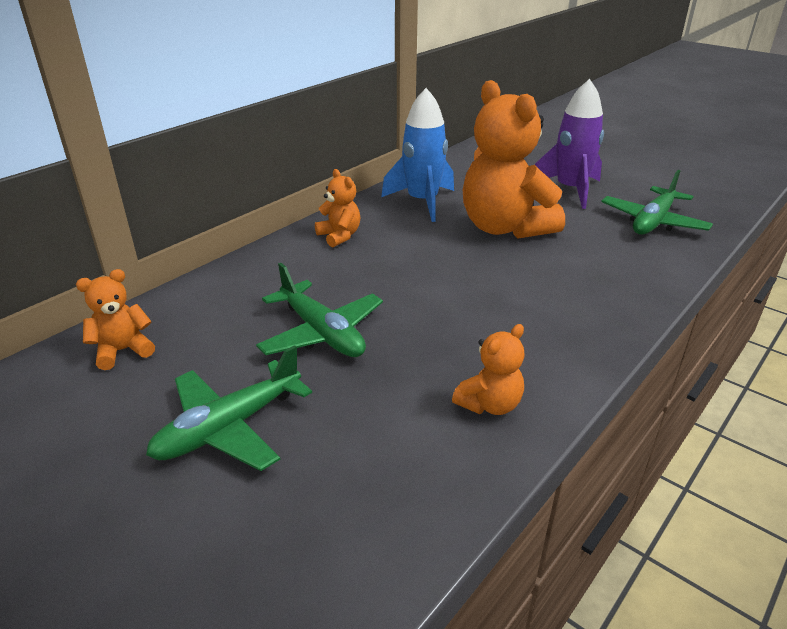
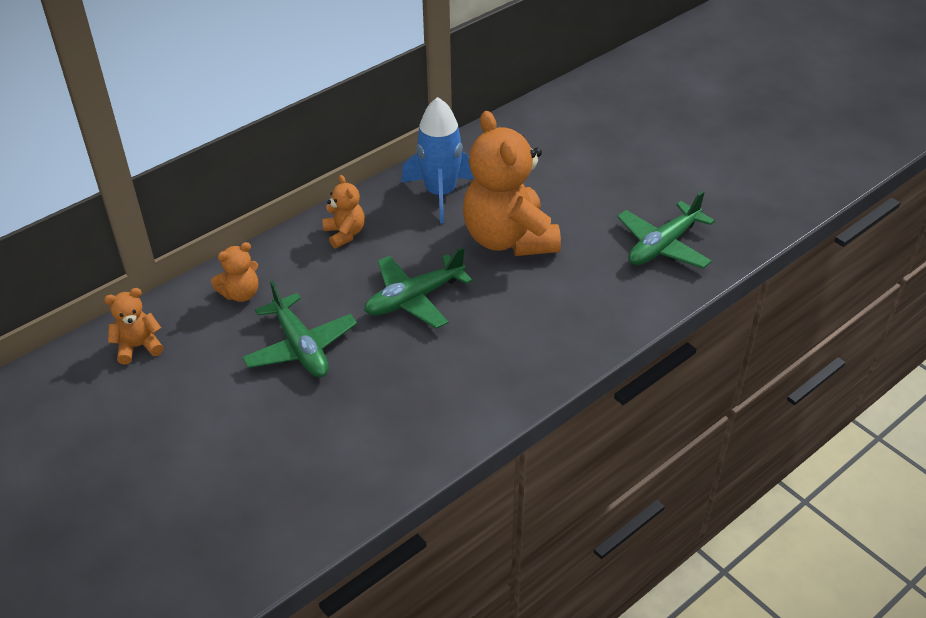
camera: 10 degrees right, 10 degrees up
green plane [146,345,312,471] -> green plane moved to [364,247,472,329]
orange teddy bear [452,324,525,415] -> orange teddy bear moved to [211,242,258,302]
purple rocket [535,79,604,209] -> none

